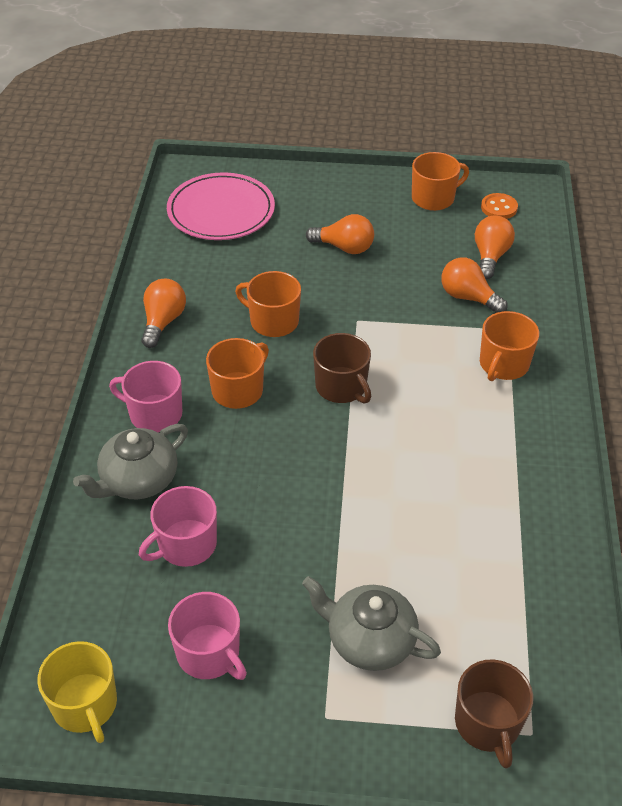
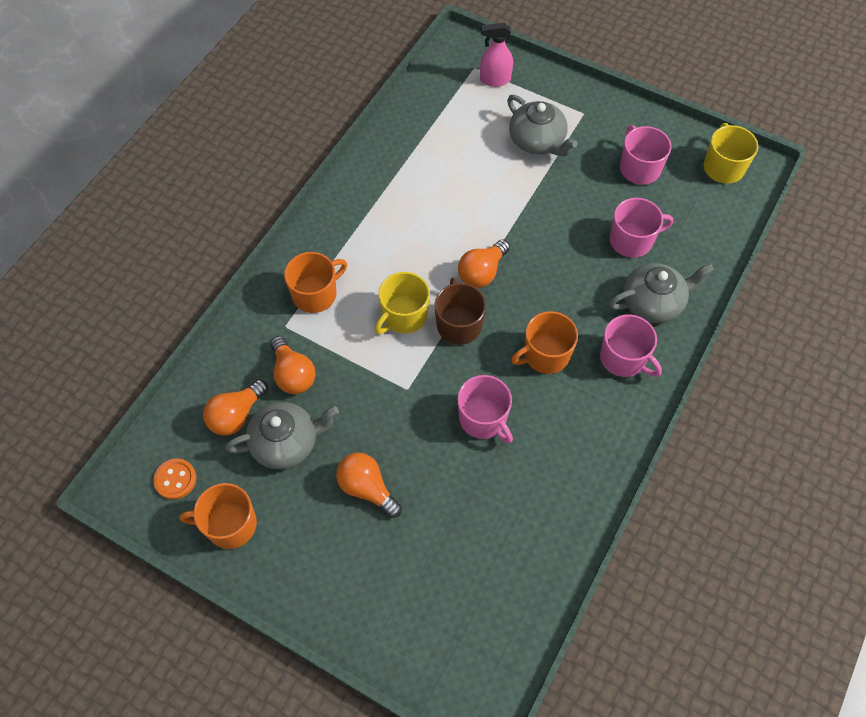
camera: 155 degrees left, 15 degrees up
orange light bulb [141,279,186,348] -> orange light bulb moved to [458,240,510,288]
pink plate [167,172,275,240] -> none
orange mug [235,271,301,337] -> pink mug [457,375,513,444]
brown mug [455,659,533,769] -> pink spray bottle [480,23,513,87]
none -> grey teapot [226,402,339,469]
none -> yellow mug [375,272,430,334]

